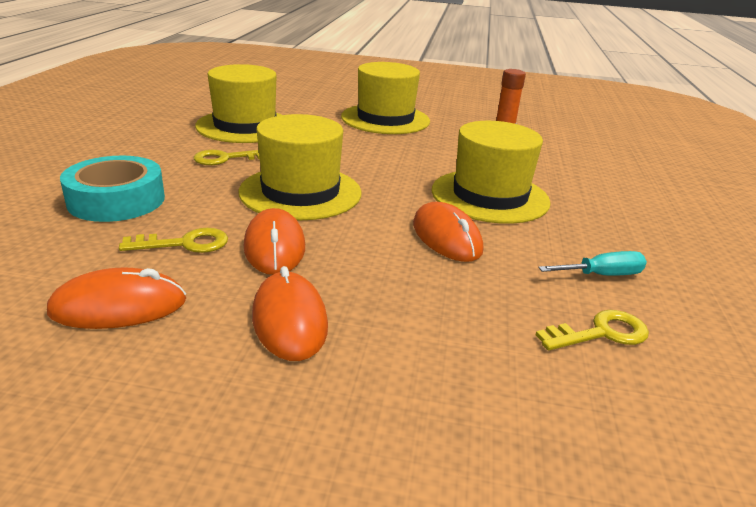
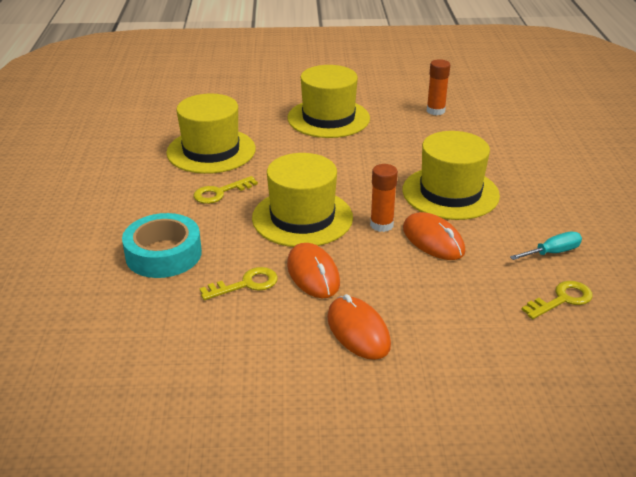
camera: 10 degrees left, 5 degrees up
orange mouse [47,267,186,329] -> none
none -> orange glue stick [370,164,398,232]

